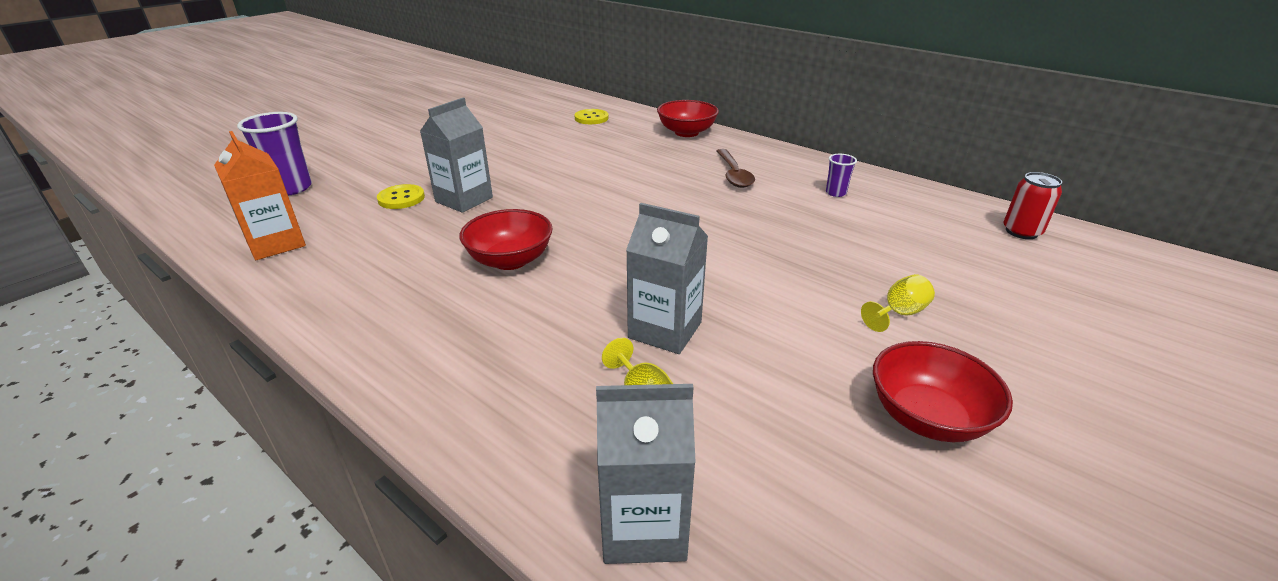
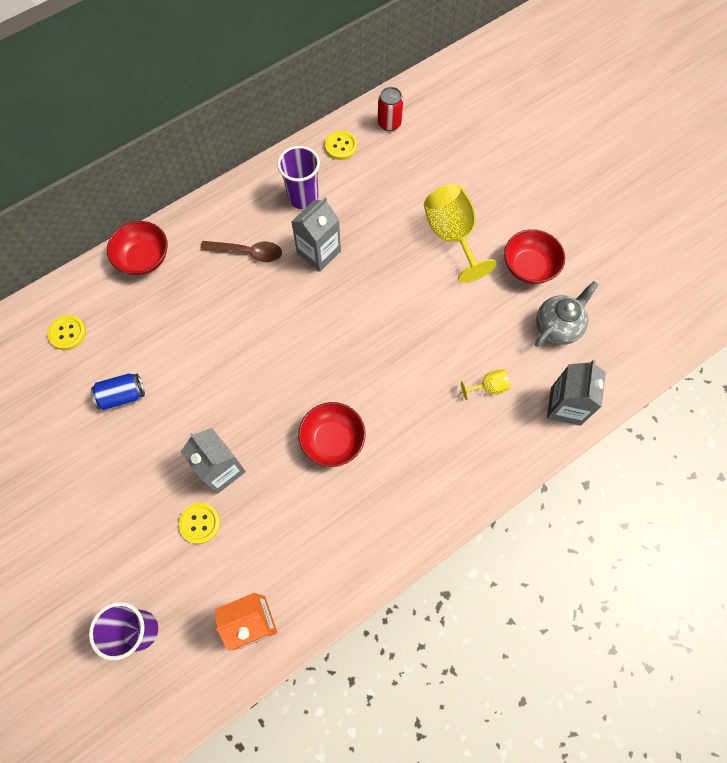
camera: 75 degrees left, 35 degrees up
grey carton [626,203,708,354] -> grey carton moved to [291,197,341,272]
purple cup [826,154,857,197] -> purple cup [277,146,320,209], size x1.93
yellow goblet [861,274,935,332] -> yellow goblet [424,184,497,283], size x2.15
none -> blue can [91,373,145,410]
none -> yellow button [325,131,357,160]
none -> grey teapot [535,281,598,347]

